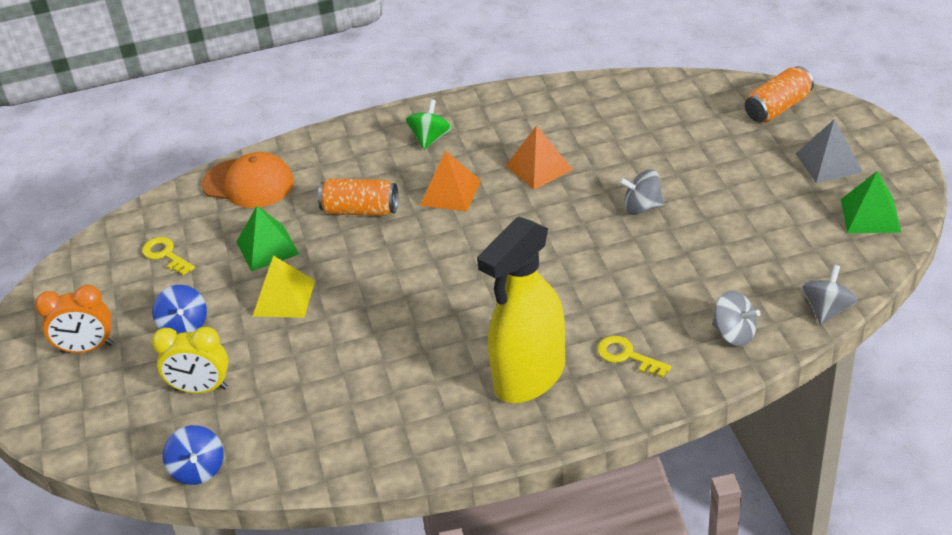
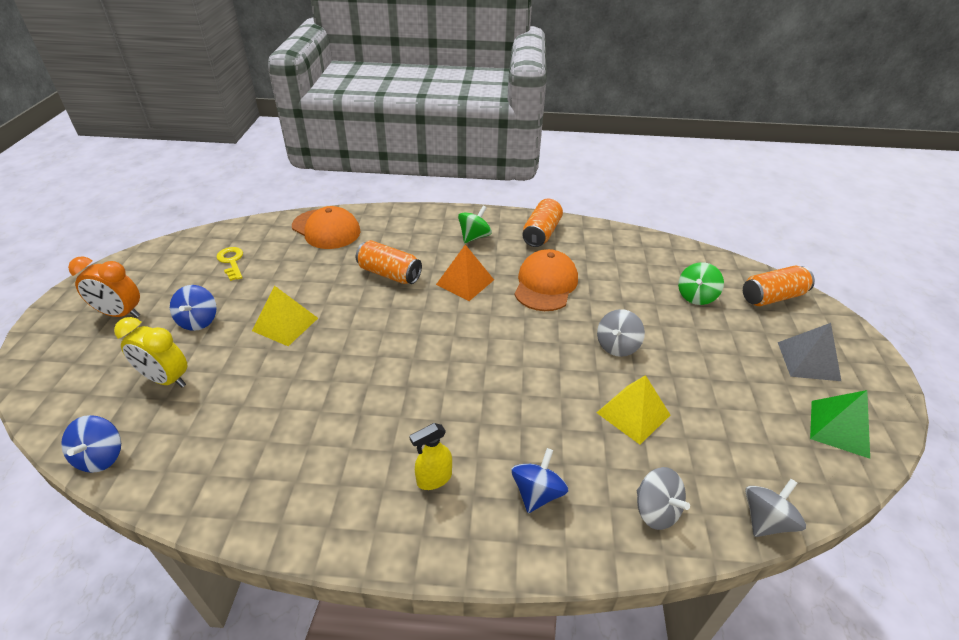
camera: 15 degrees right, 0 degrees up
green pyramid [236,206,299,271] -> none
yellow spray bottle [477,216,565,403] -> yellow spray bottle [409,423,452,490], size x0.41
orange pyramid [506,125,573,190] -> orange cap [514,249,578,311]
yellow key [597,336,671,378] -> blue spinning top [511,448,568,513]
grey spinning top [619,169,664,215] -> grey spinning top turned 75 degrees counterclockwise [597,309,645,357]
none -> orange can [522,199,563,247]
none -> yellow pyramid [597,375,670,445]
none -> green spinning top [678,262,724,305]

